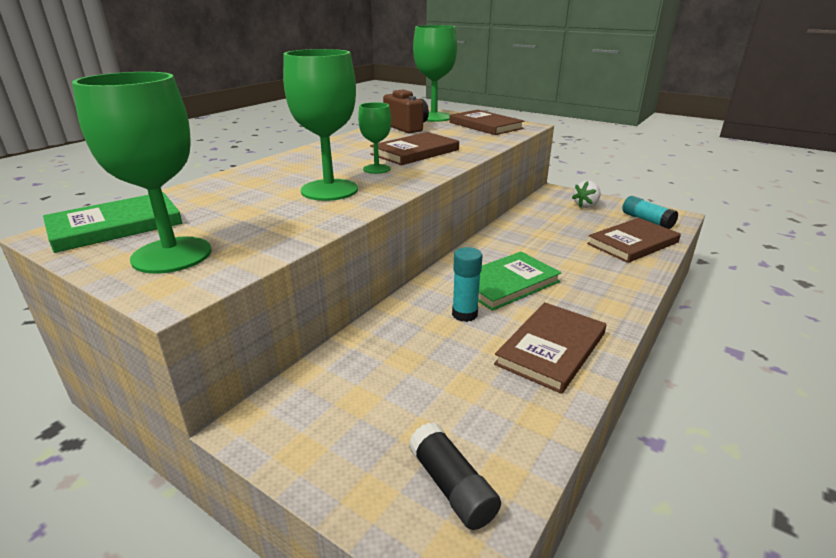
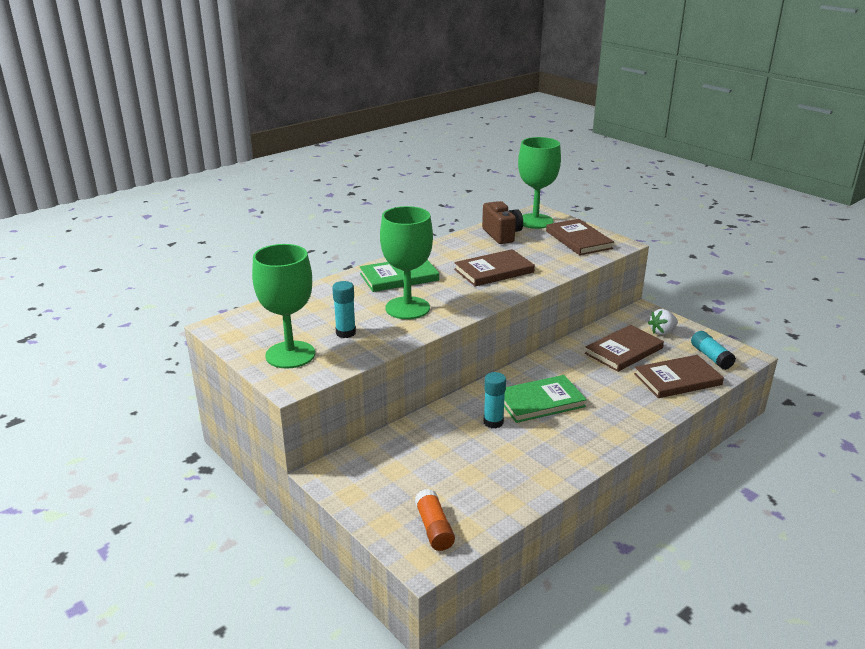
camera: 15 degrees right, 0 degrees up
green book [43,192,182,253] -> green book moved to [360,260,439,292]
green goblet [358,102,391,174] -> none
black glue stick [409,423,501,530] -> orange glue stick [415,489,455,551]
brown book [494,302,606,394] -> brown book moved to [585,325,664,372]
none -> turquoise glue stick [332,281,356,338]

